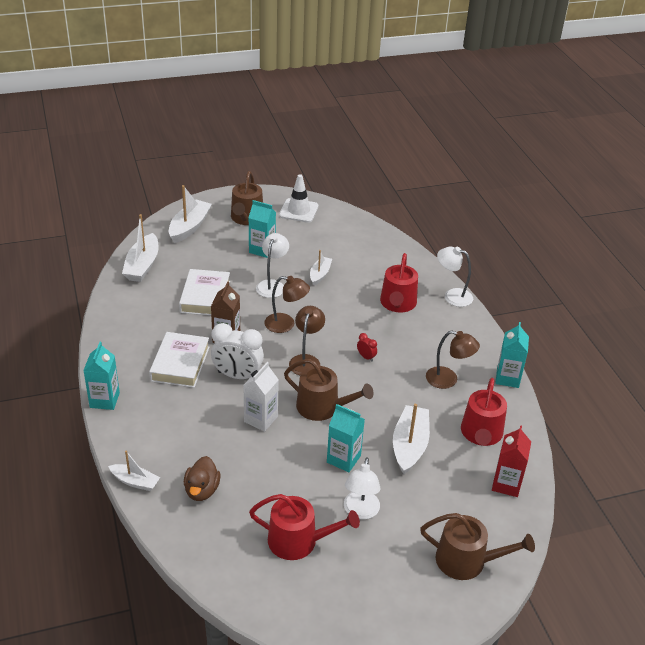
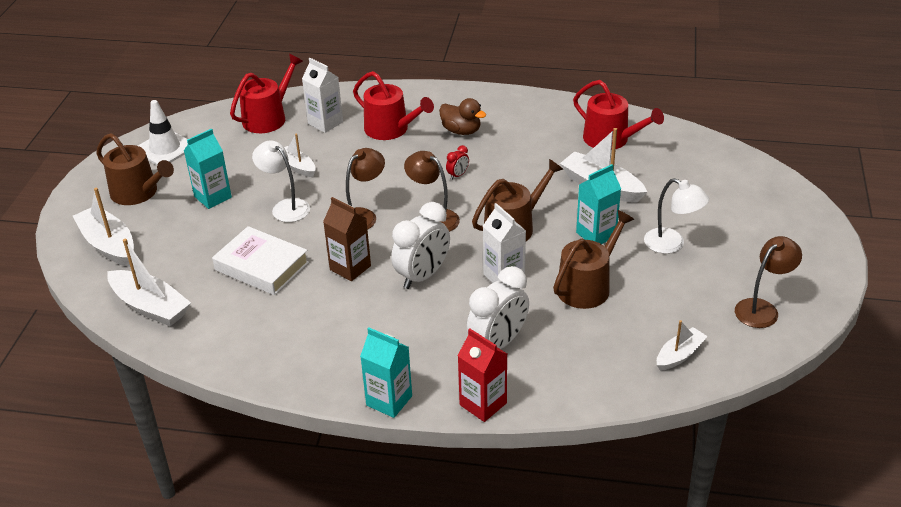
camera: 60 degrees left, 0 degrees up
white boat [108,451,160,491] -> white boat moved to [657,320,708,371]
white book [149,332,210,388] -> none
brown duck [184,456,221,501] -> brown duck moved to [439,98,486,135]
red watering can [249,494,360,560] -> red watering can moved to [230,54,303,133]
red clock [357,333,377,362] -> red clock turned 150 degrees clockwise [446,145,469,180]
brown watering can [420,513,535,580] -> brown watering can moved to [553,210,634,309]
brown lamp [426,331,480,389] -> brown lamp moved to [735,236,802,328]
white lamp [437,246,473,307] -> none
red carton [492,425,531,497] -> red carton moved to [458,329,507,422]
turquoise carton [495,322,529,388] -> none
none -> white carton [302,58,343,133]
none -> white clock [467,266,529,349]

